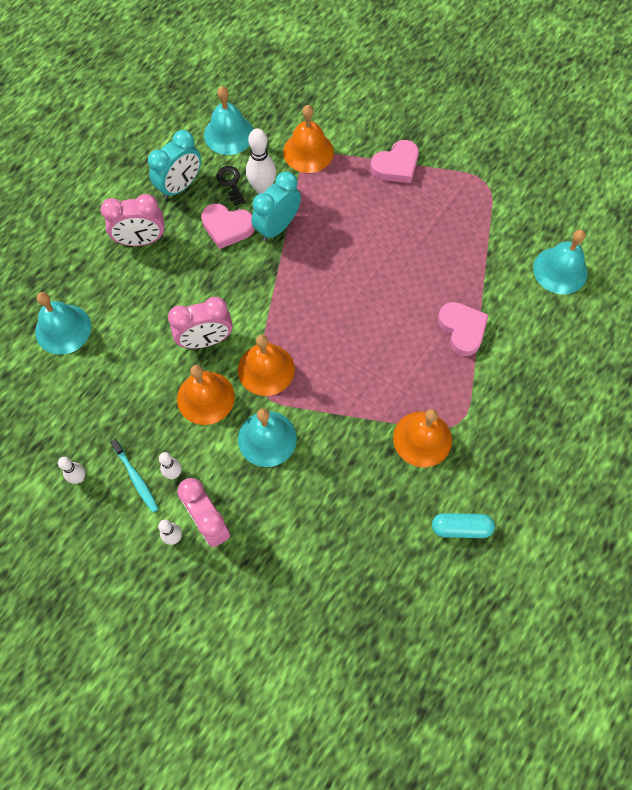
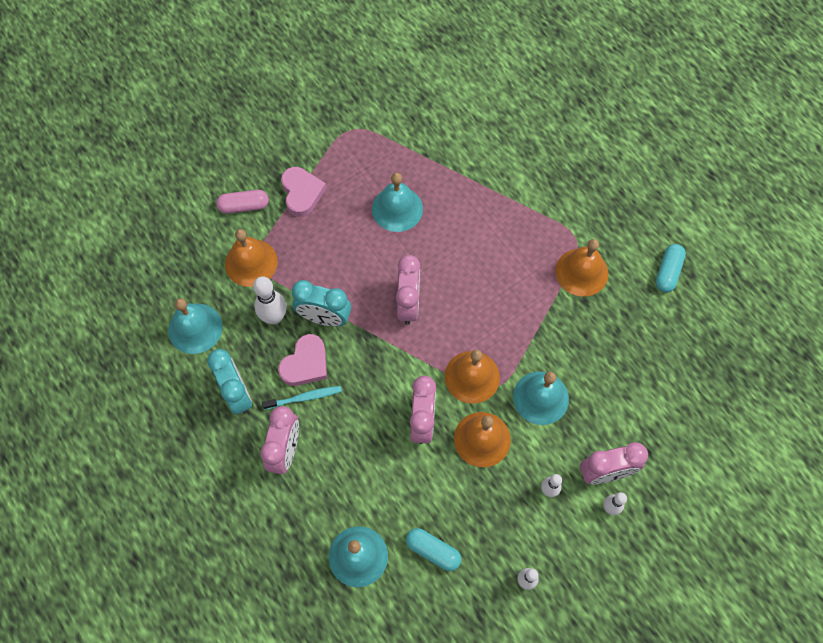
camera: 70 degrees left, 0 degrees up
turquoise toothbrush [110,439,159,513] -> turquoise toothbrush moved to [262,386,342,410]
black key [216,166,245,206] -> none
turquoise clock [251,172,301,241] -> turquoise clock turned 45 degrees counterclockwise [292,280,351,327]
pink heart [438,302,489,356] -> none
turquoise bell [533,230,588,294] -> turquoise bell moved to [372,173,423,232]
none -> pink capsule [216,190,269,214]
none -> pink clock [396,255,420,325]
none -> turquoise capsule [406,528,461,571]

